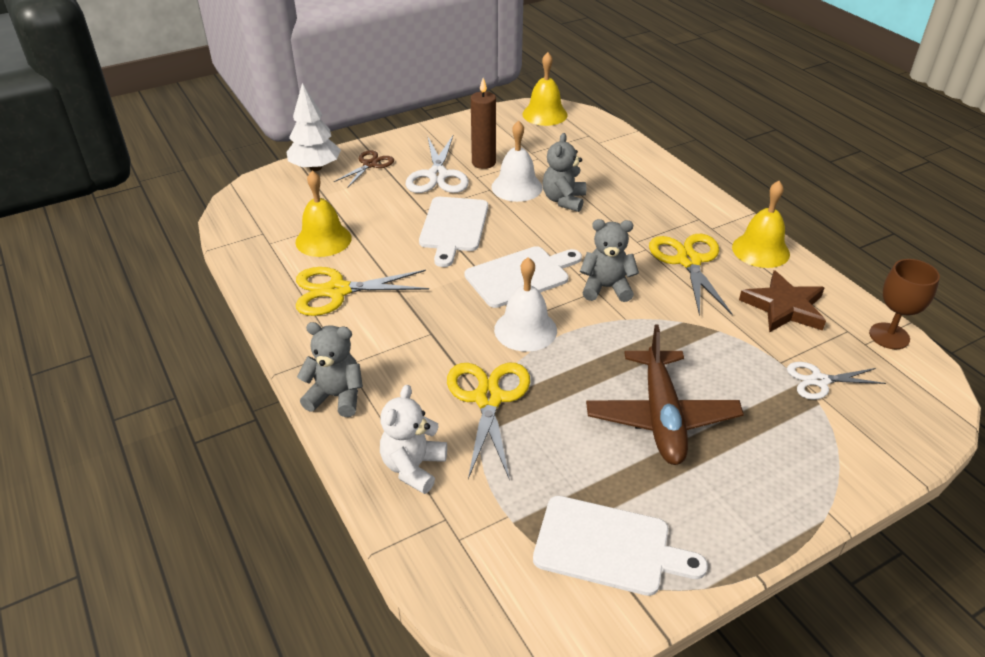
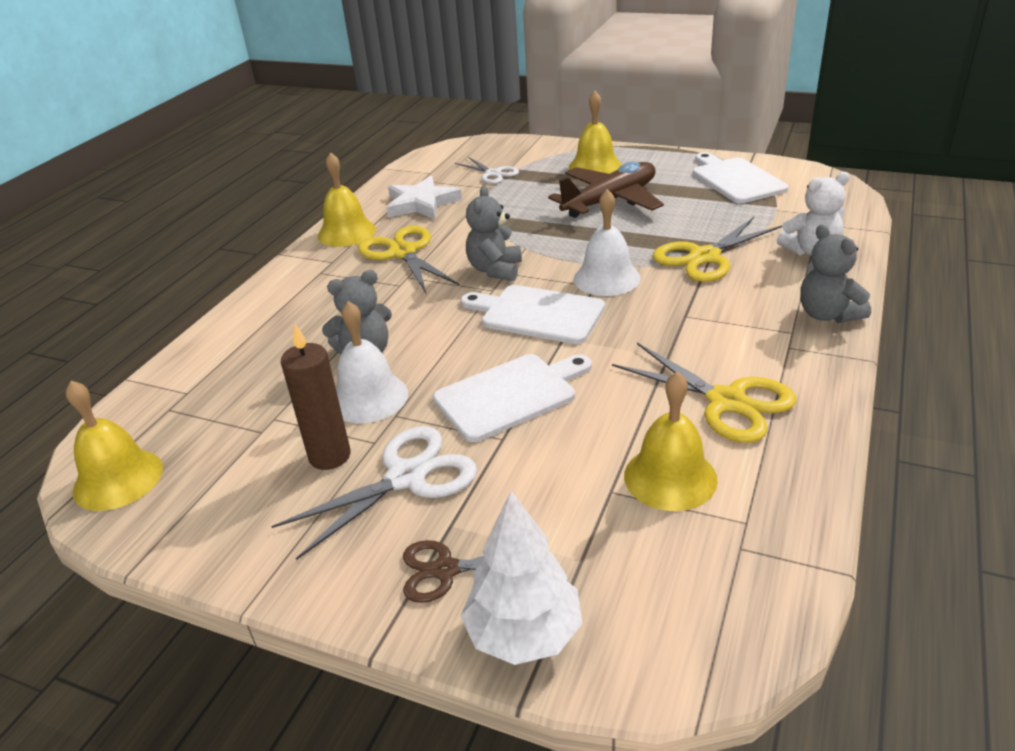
camera: 125 degrees left, 5 degrees down
grey teddy bear [580,219,639,302] -> grey teddy bear turned 45 degrees clockwise [466,186,522,281]
yellow scissors [649,234,733,317] -> yellow scissors turned 105 degrees clockwise [358,225,460,293]
brown star [739,270,826,333] -> white star [387,176,462,219]
brown goblet [869,259,940,349] -> none
none -> yellow bell [569,91,622,174]

